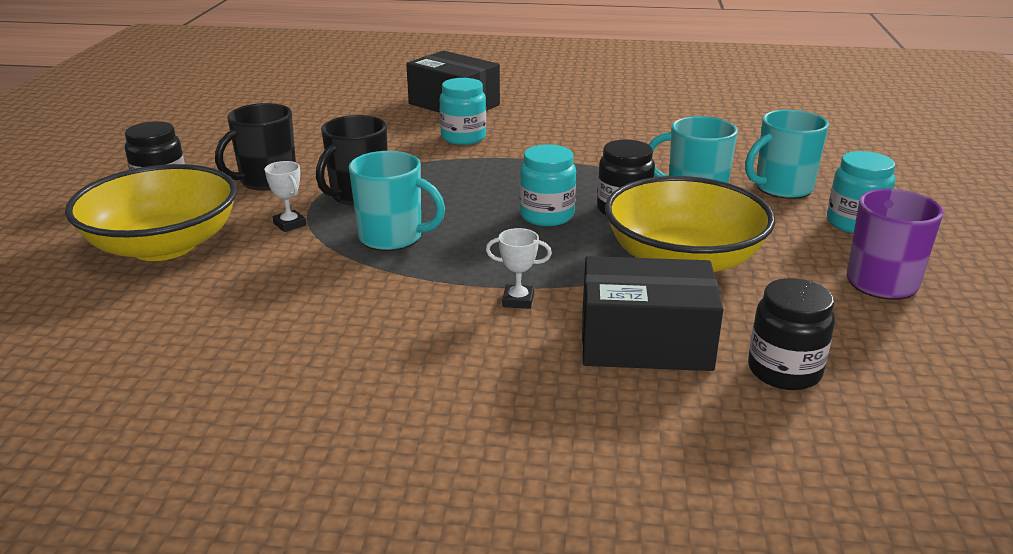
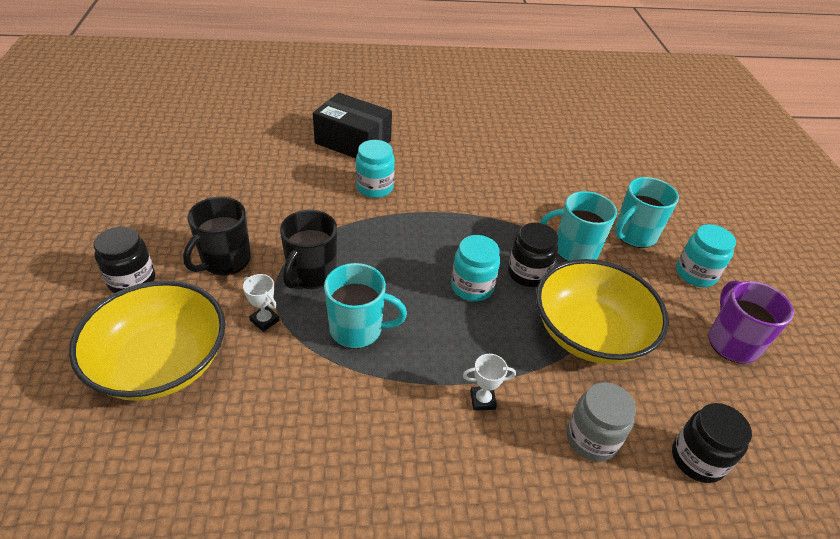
camera: 15 degrees left, 15 degrees up
black box [582,256,723,371] -> grey jar [567,382,636,462]

